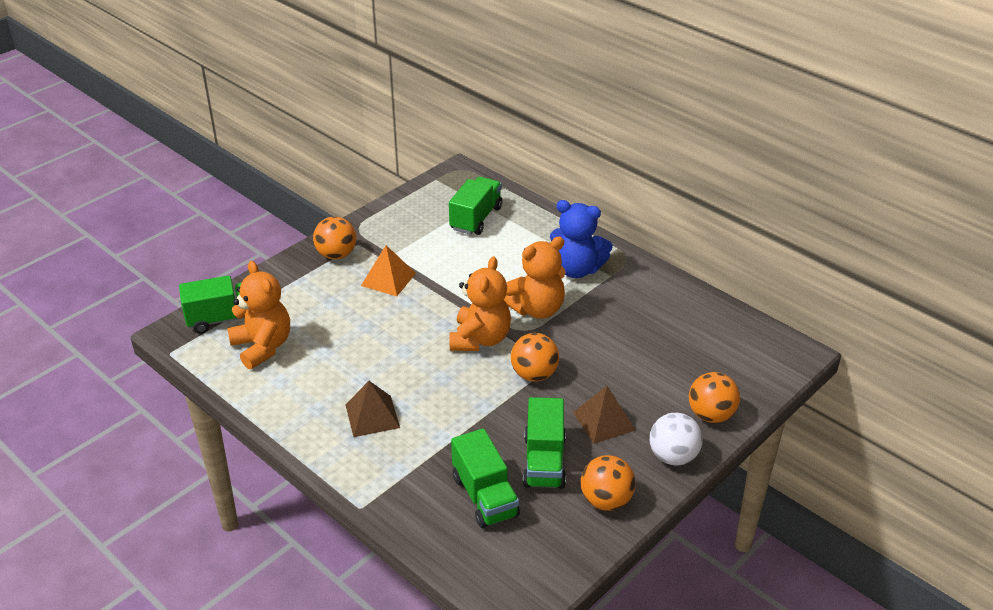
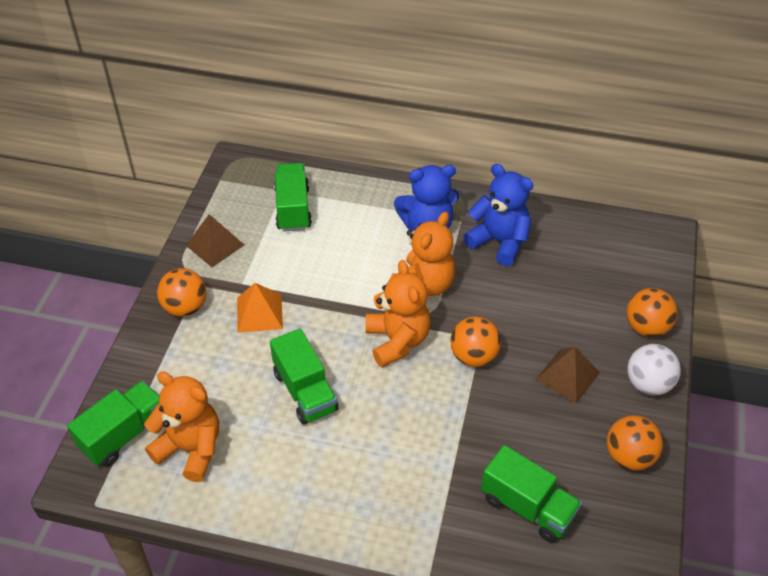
camera: 30 degrees left, 10 degrees up
brown pyramid [346,381,400,437] -> brown pyramid moved to [185,214,244,267]
green truck [523,397,566,489] -> green truck moved to [270,328,339,424]
none -> blue teddy bear [463,164,533,266]

